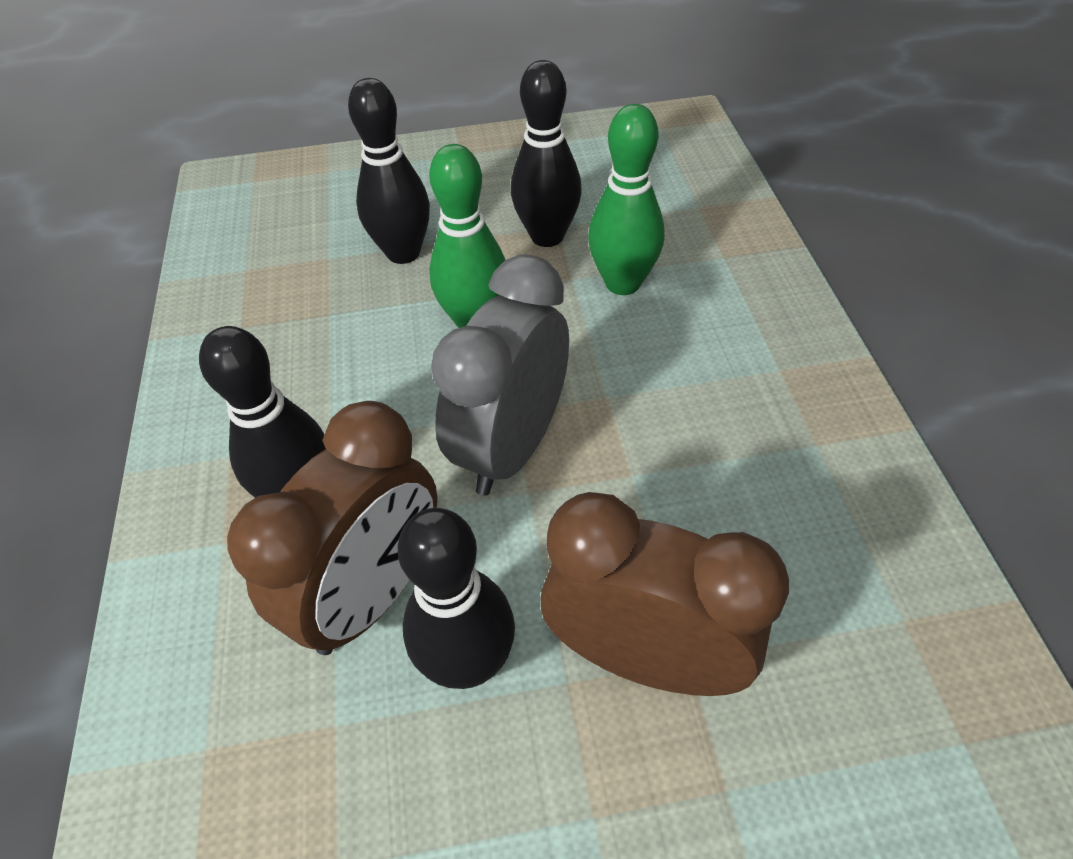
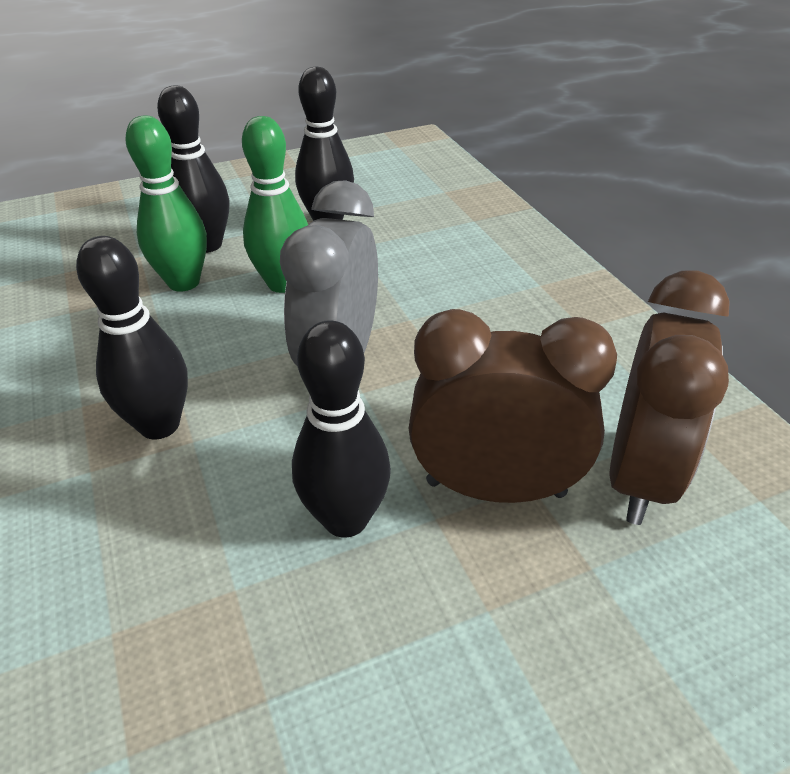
camera: 15 degrees left, 10 degrees down
brown clock [227,401,437,655] -> brown clock moved to [609,270,730,525]
green bowling pin [588,104,664,295] -> green bowling pin moved to [125,116,207,292]

